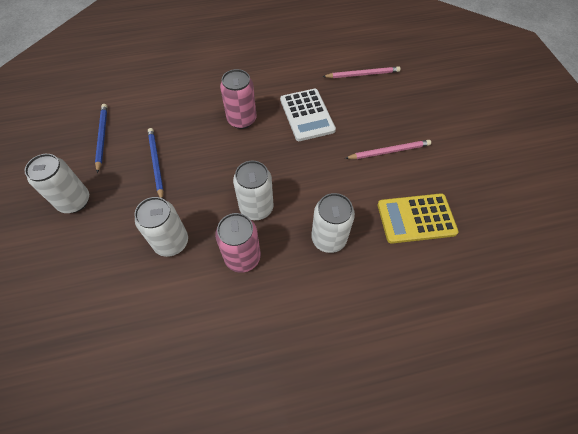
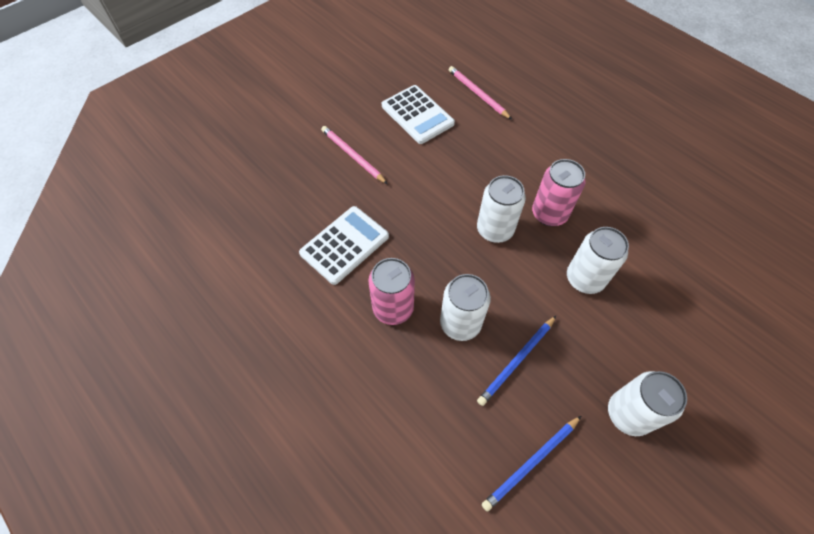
camera: 120 degrees left, 0 degrees up
white can [311,193,355,253] -> white can moved to [440,274,491,341]
pink pencil [322,66,400,78] -> pink pencil moved to [449,66,512,120]
yellow calculator [378,193,459,244] -> white calculator [382,85,455,144]

